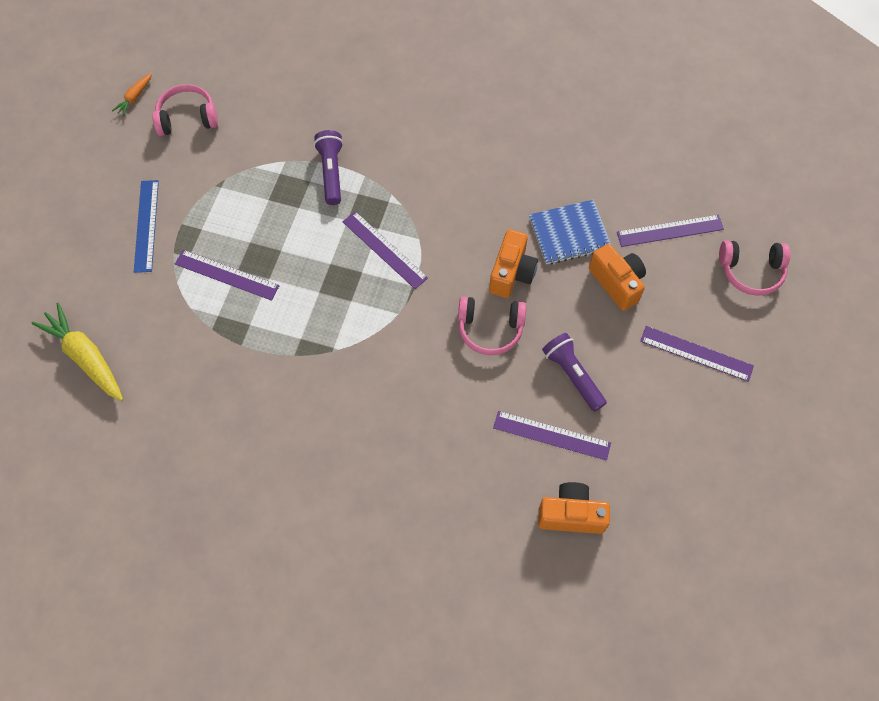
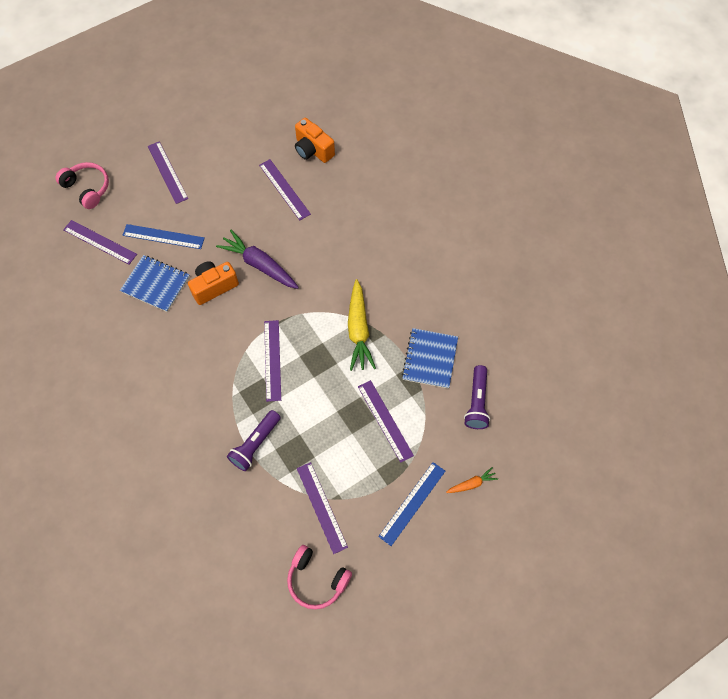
camera: 140 degrees left, 0 degrees up
yellow carrot [32,303,123,401] -> yellow carrot moved to [348,279,376,371]
orange carrot [112,73,152,117] -> orange carrot moved to [446,467,498,493]
pink headphones [458,296,526,355] -> purple carrot [216,230,299,289]
purple flashlight [542,333,607,412] -> purple flashlight moved to [464,365,490,429]
orange camera [589,244,646,311] -> blue ruler [123,224,205,249]
none -> purple ruler [297,462,348,554]
none -> blue notebook [402,328,458,389]

